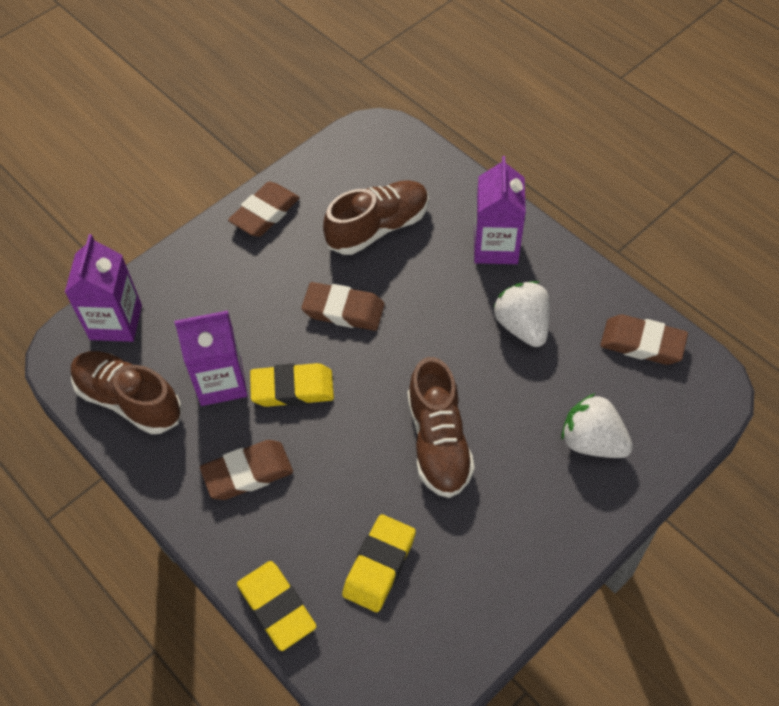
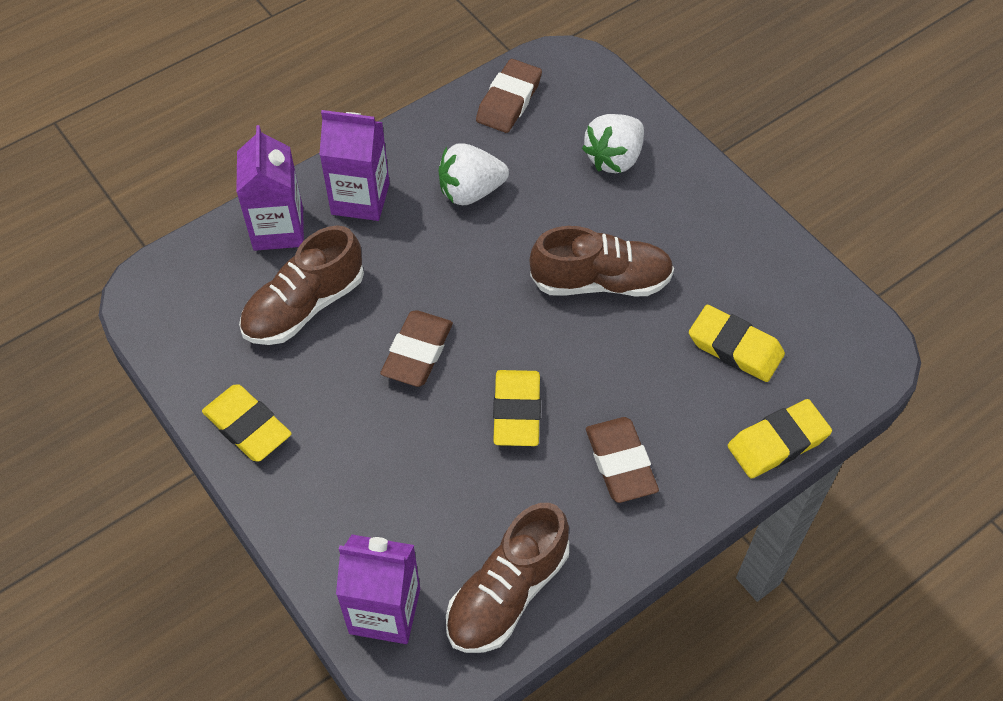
camera: 85 degrees left, 0 degrees up
purple carton [174,310,248,406] -> purple carton moved to [236,125,304,251]
brown eraser [228,182,300,237] -> yellow eraser [202,384,292,462]
brown shoe [323,180,429,255] -> brown shoe turned 105 degrees counterclockwise [239,225,364,345]

